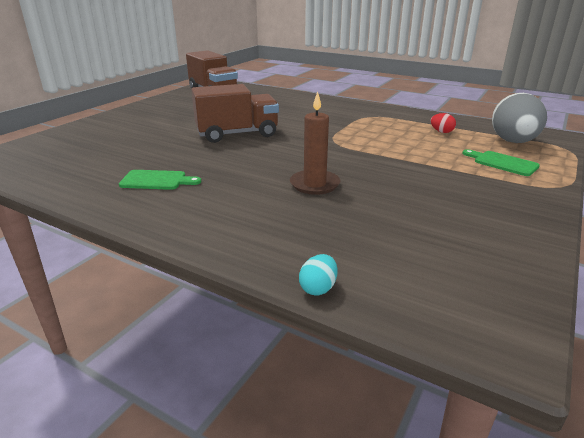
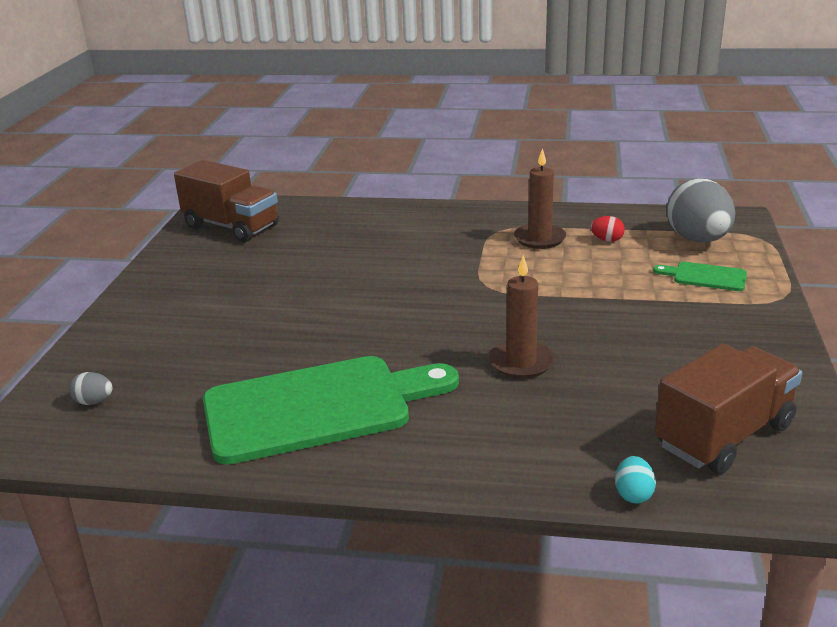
camera: 20 degrees left, 0 degrees up
green cutting board [119,170,201,190] -> green cutting board [203,356,459,465], size x2.35
brown truck [191,84,279,143] -> brown truck moved to [655,344,802,474]
none -> grey egg [69,372,113,405]
none -> brown candle [514,148,566,249]

